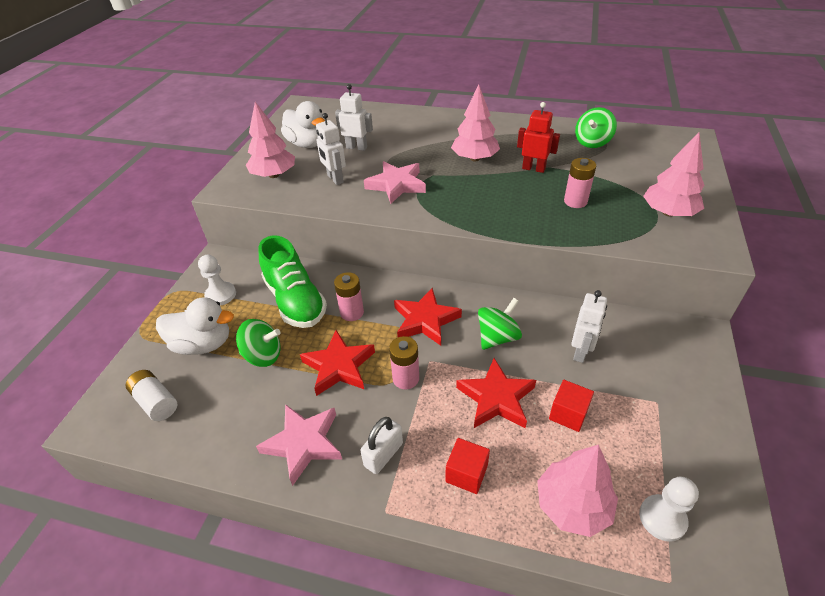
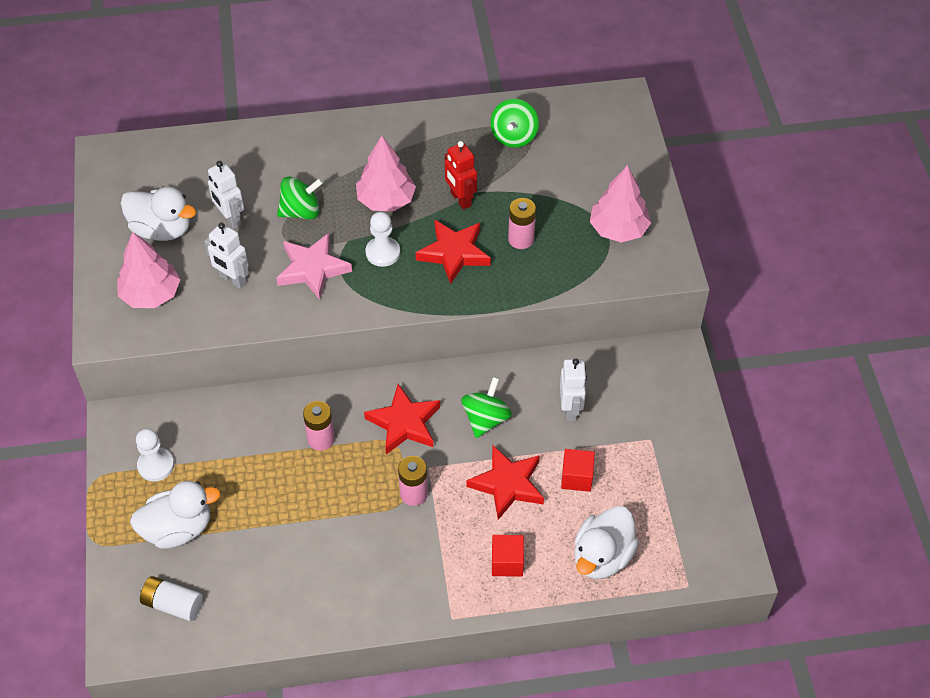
camera: 25 degrees left, 10 degrees up
green spinning top [236,319,281,367] -> green spinning top moved to [277,177,323,220]
pink star [256,404,342,486] -> none
green shoe [259,235,327,328] -> none
red star [300,330,375,396] -> red star moved to [416,220,491,285]
white robot [335,84,373,151] -> white robot turned 120 degrees counterclockwise [208,161,244,229]
white padlock [360,417,403,474] -> none
red robot [517,102,560,173] -> red robot turned 120 degrees counterclockwise [445,141,477,210]
pink tree [537,445,618,537] -> white duck [574,506,639,579]
white pawn [639,476,699,542] -> white pawn moved to [366,212,400,267]

